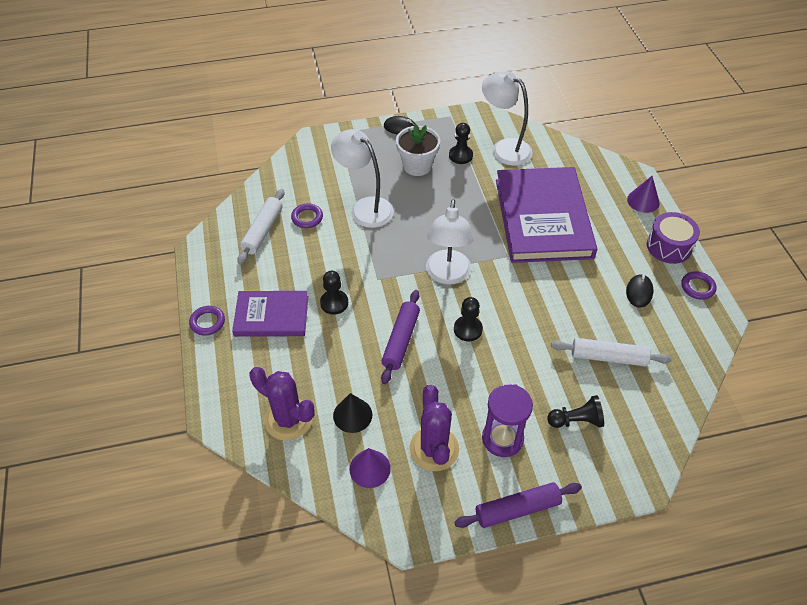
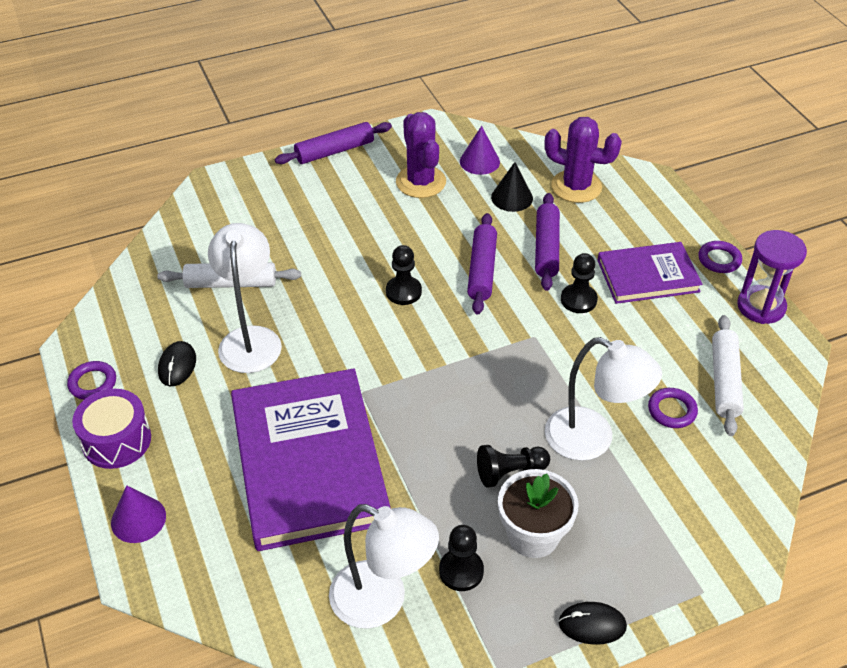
camera: 170 degrees right, 5 degrees down
white lamp [426,199,474,284] -> white lamp moved to [208,223,282,373]
purple hourglass [482,384,533,457] -> purple hourglass moved to [737,230,807,324]
black pawn [547,395,604,428] -> black pawn moved to [477,445,550,488]
none -> purple rolling pin [535,193,560,291]

